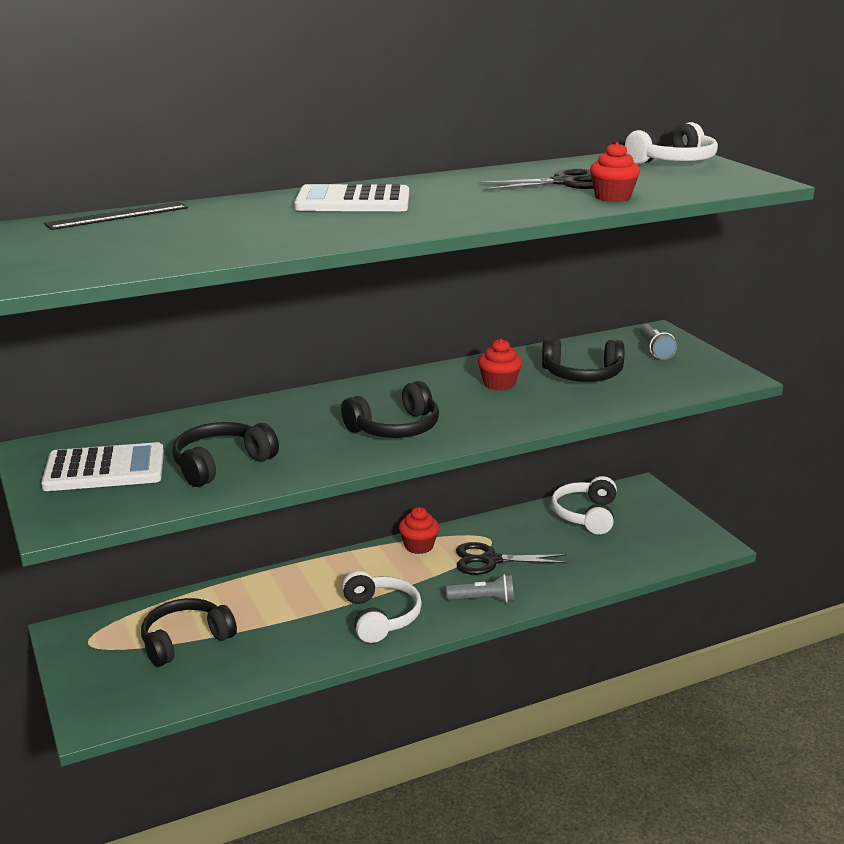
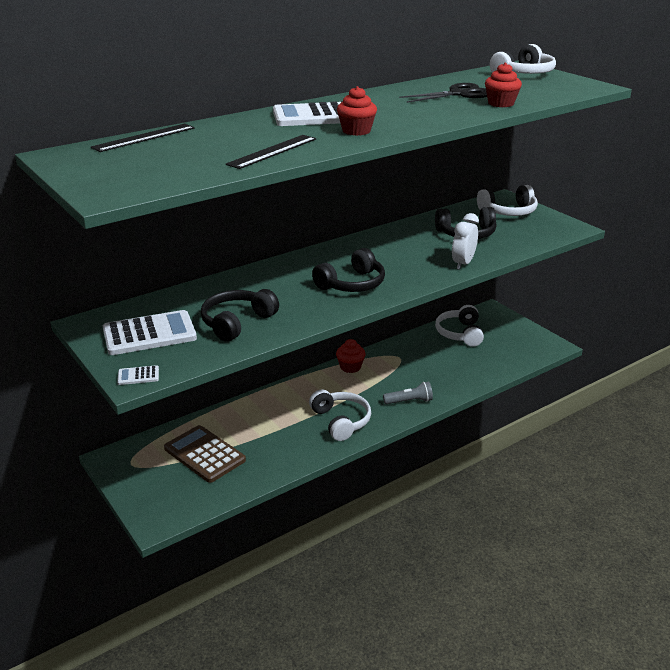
camera: 10 degrees left, 5 degrees up
black headphones [141,598,237,667] -> brown calculator [164,425,246,483]
black scissors [456,542,569,575] -> none
red cupcake [478,339,522,391] -> red cupcake moved to [337,86,377,136]
grey flashlight [640,324,677,360] -> white headphones [477,185,538,216]
none -> white calculator [117,365,159,385]
none -> black ruler [226,135,317,169]
none -> white clock [452,213,479,270]

